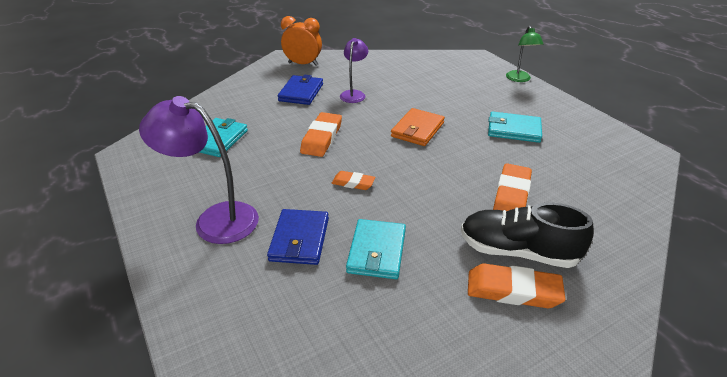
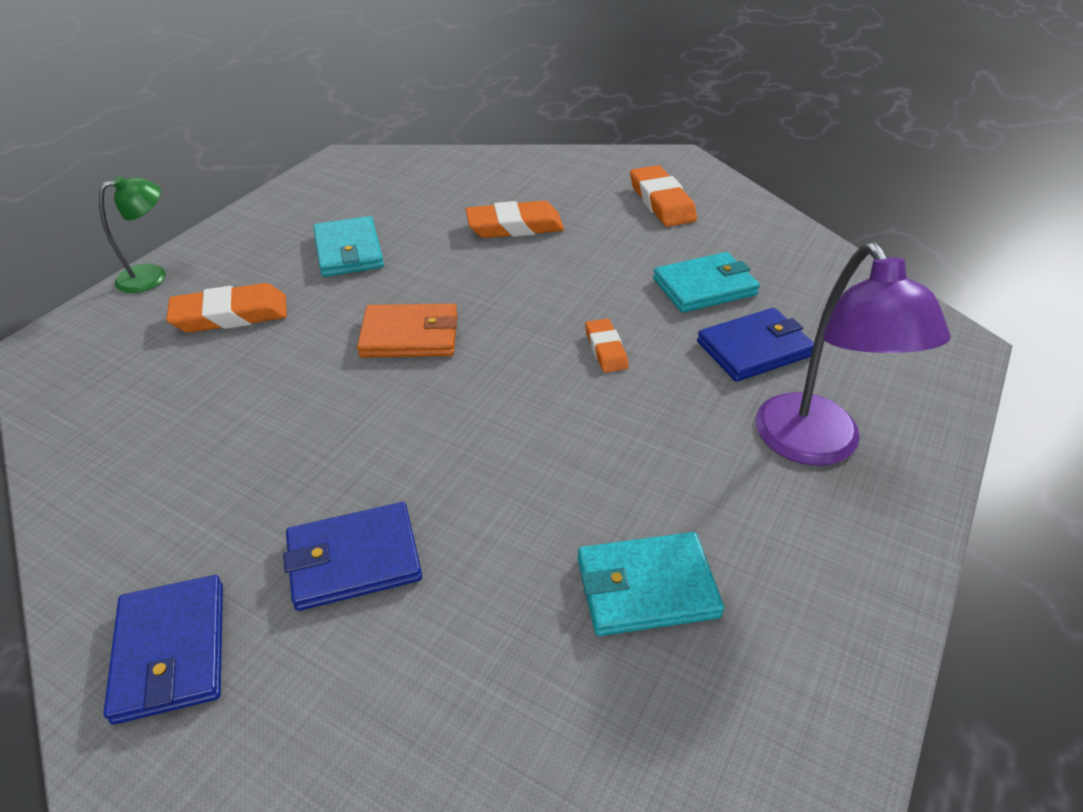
camera: 120 degrees left, 5 degrees up
orange clock [281,16,322,66] -> blue wallet [103,575,223,725]
orange eraser [300,112,342,157] -> orange eraser moved to [166,283,287,333]
purple lamp [340,38,368,103] -> none
black shoe [461,202,594,268] -> none

